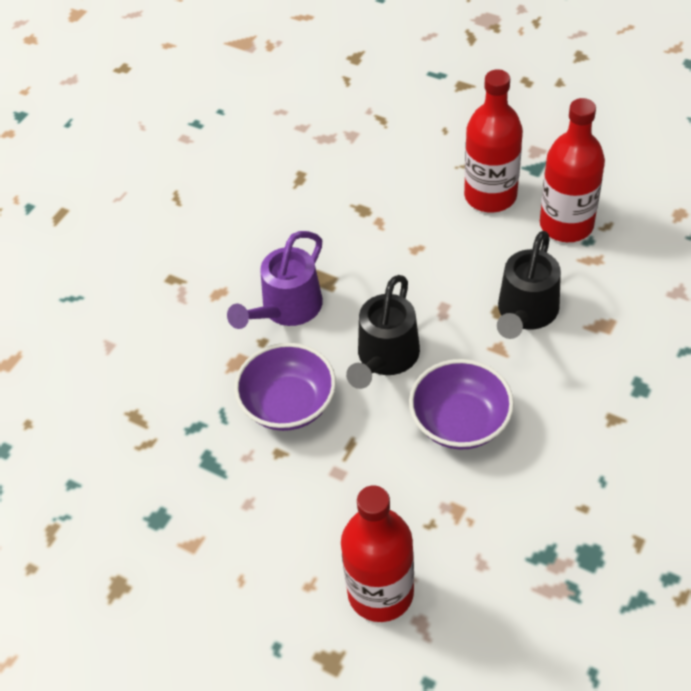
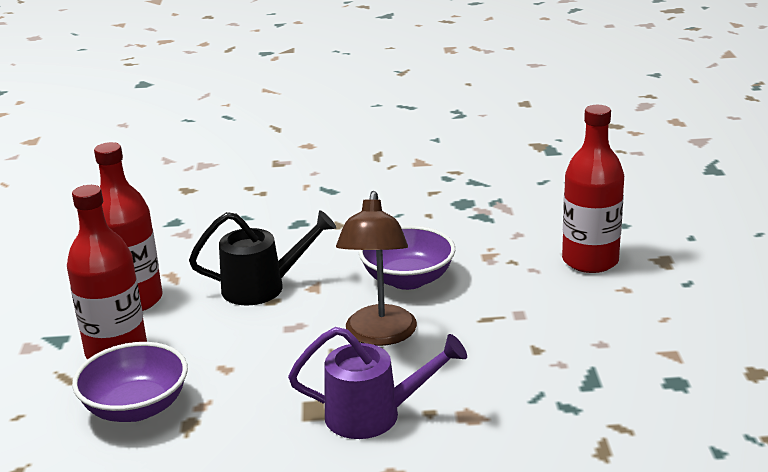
camera: 125 degrees left, 25 degrees down
purple bowl [234,343,336,431] -> purple bowl moved to [72,342,188,422]
black watering can [346,275,420,389] -> brown lamp [336,191,417,346]

